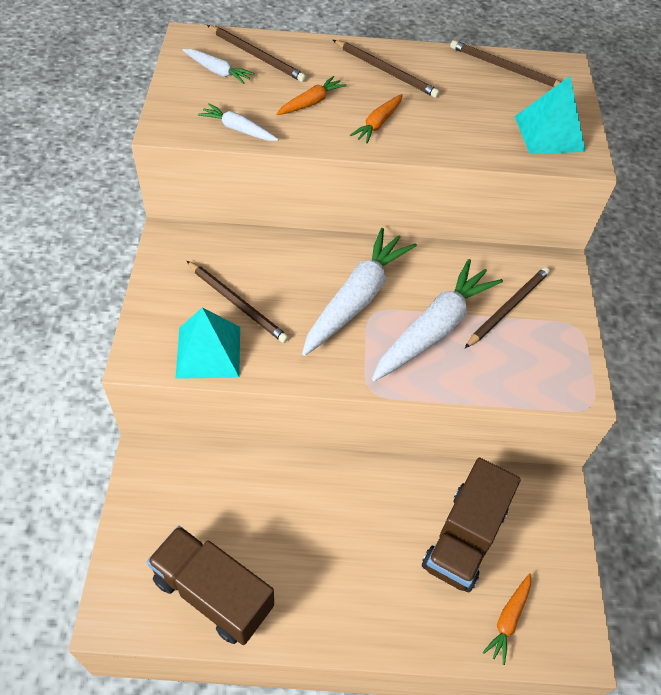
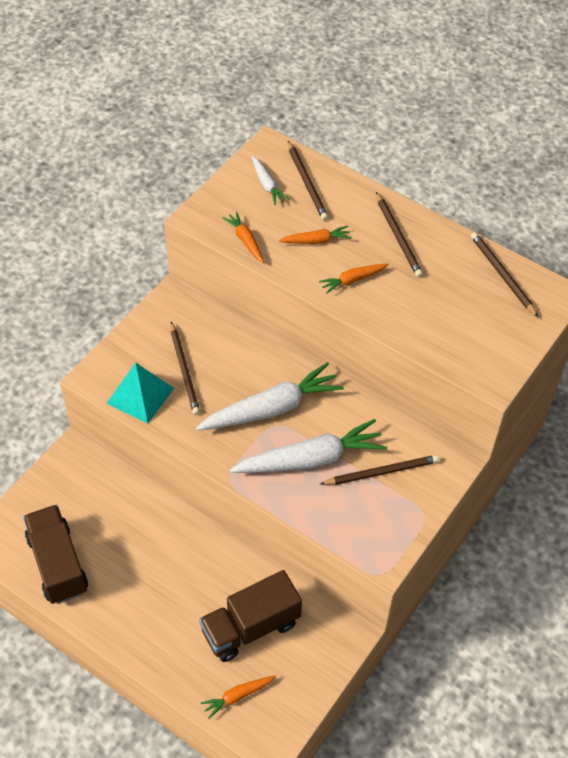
camera: 35 degrees right, 0 degrees up
white carrot [198,104,279,141] -> orange carrot [222,211,264,263]
turquoise pyramid [514,76,586,154] -> none

